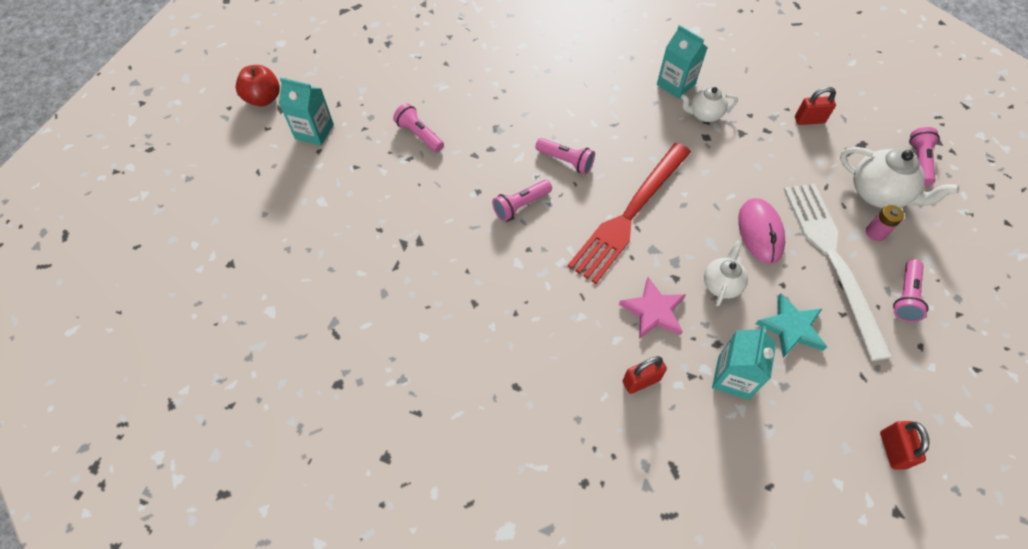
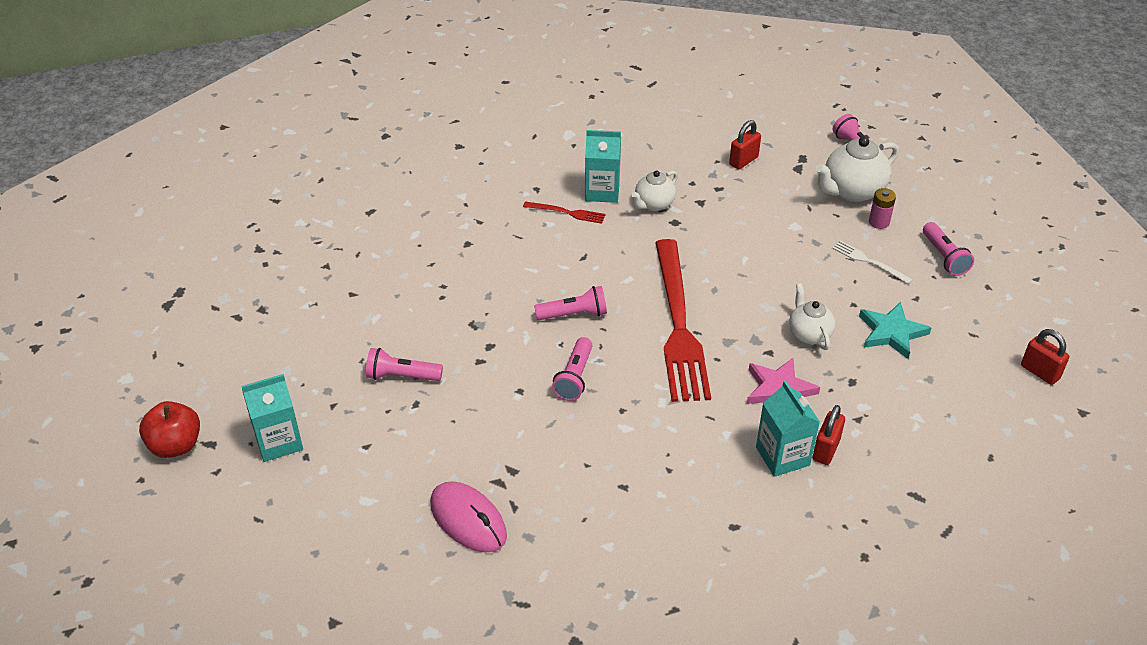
camera: 40 degrees left, 15 degrees down
turquoise carton [712,326,776,400] -> turquoise carton moved to [756,380,820,477]
pink mouse [738,198,785,264] -> pink mouse moved to [430,481,507,553]
white fork [783,184,892,361] -> white fork [832,240,913,285], size x0.41
white teapot [840,147,960,208] -> white teapot turned 150 degrees clockwise [815,136,899,202]
none -> red fork [523,202,605,224]

